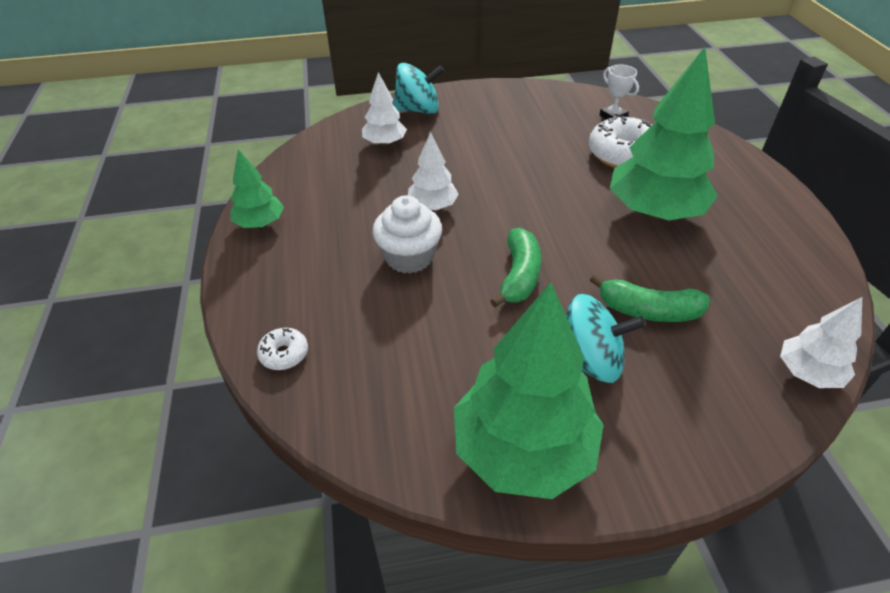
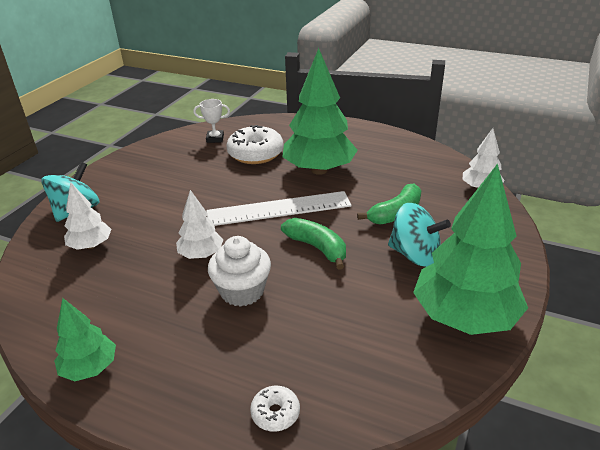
camera: 55 degrees left, 10 degrees down
turquoise spinning top [566,294,646,383] -> turquoise spinning top turned 75 degrees clockwise [388,203,451,267]
none -> white ruler [206,191,352,226]

